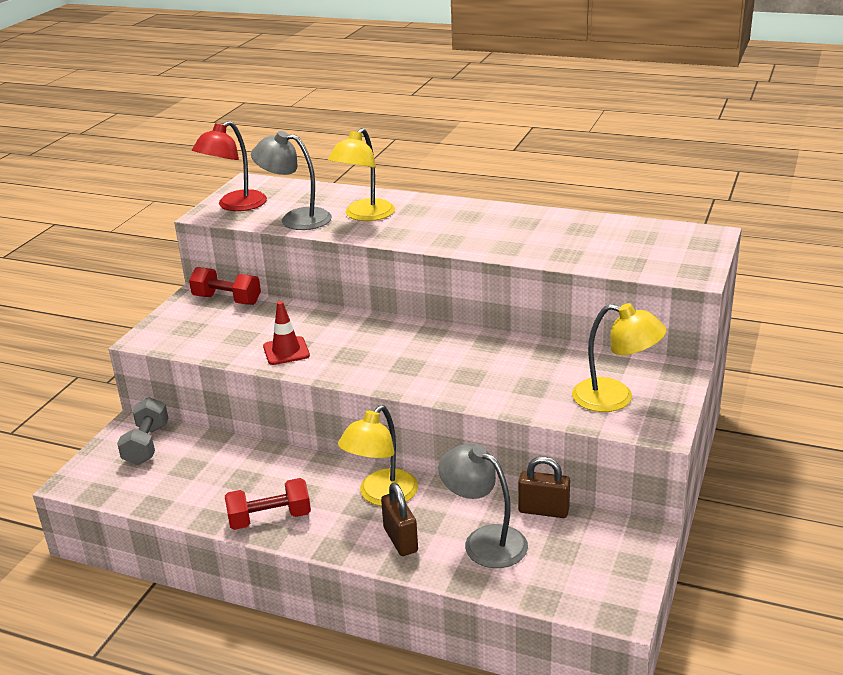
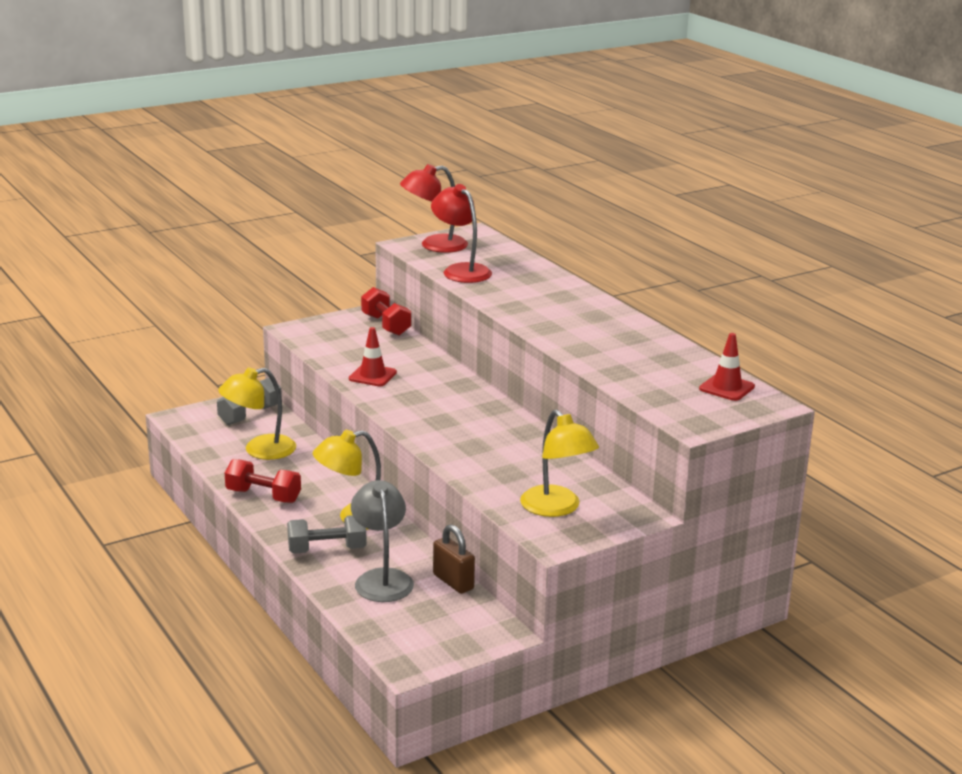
camera: 35 degrees right, 5 degrees down
grey lamp [251,131,332,230] -> red lamp [431,184,492,283]
yellow lamp [328,128,395,221] -> yellow lamp moved to [218,367,296,460]
brown padlock [381,483,418,556] -> grey dumbbell [287,515,367,554]
none -> red traffic cone [699,333,755,401]

